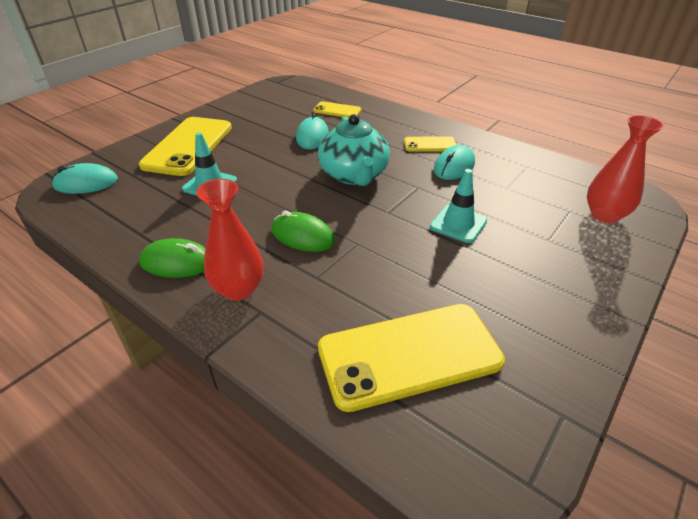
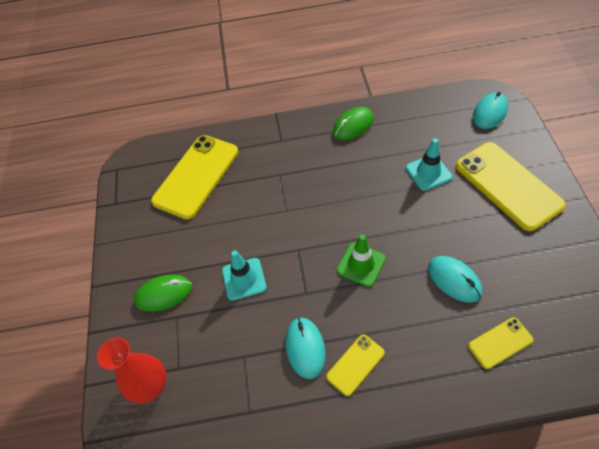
camera: 140 degrees right, 15 degrees up
red vase [196,179,264,301] -> none
green mouse [272,211,335,252] -> green mouse moved to [134,275,192,312]
turquoise teapot [318,114,390,186] -> green traffic cone [337,235,386,287]

